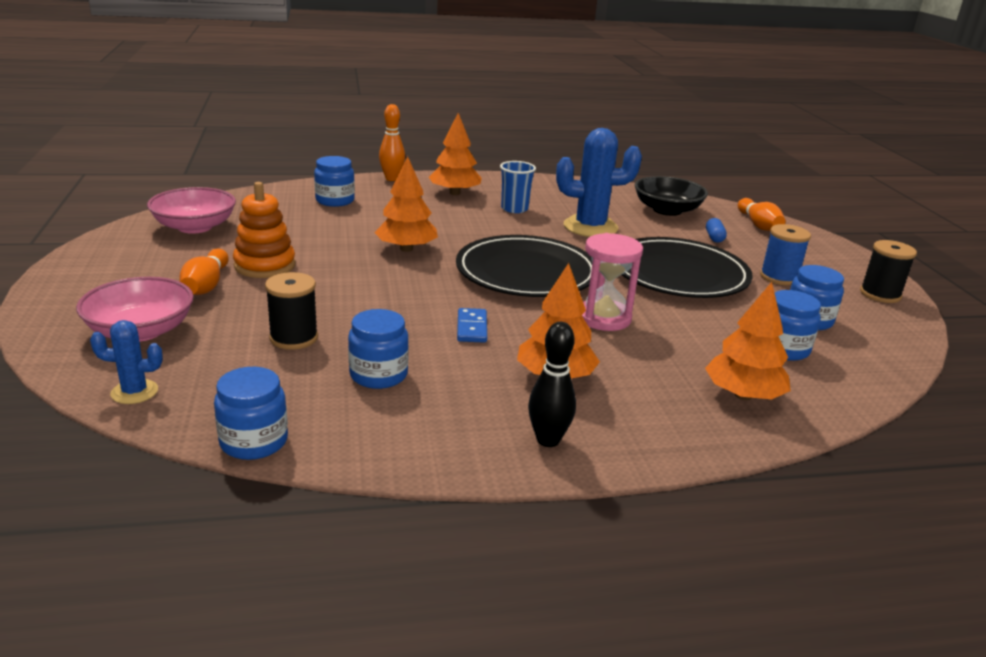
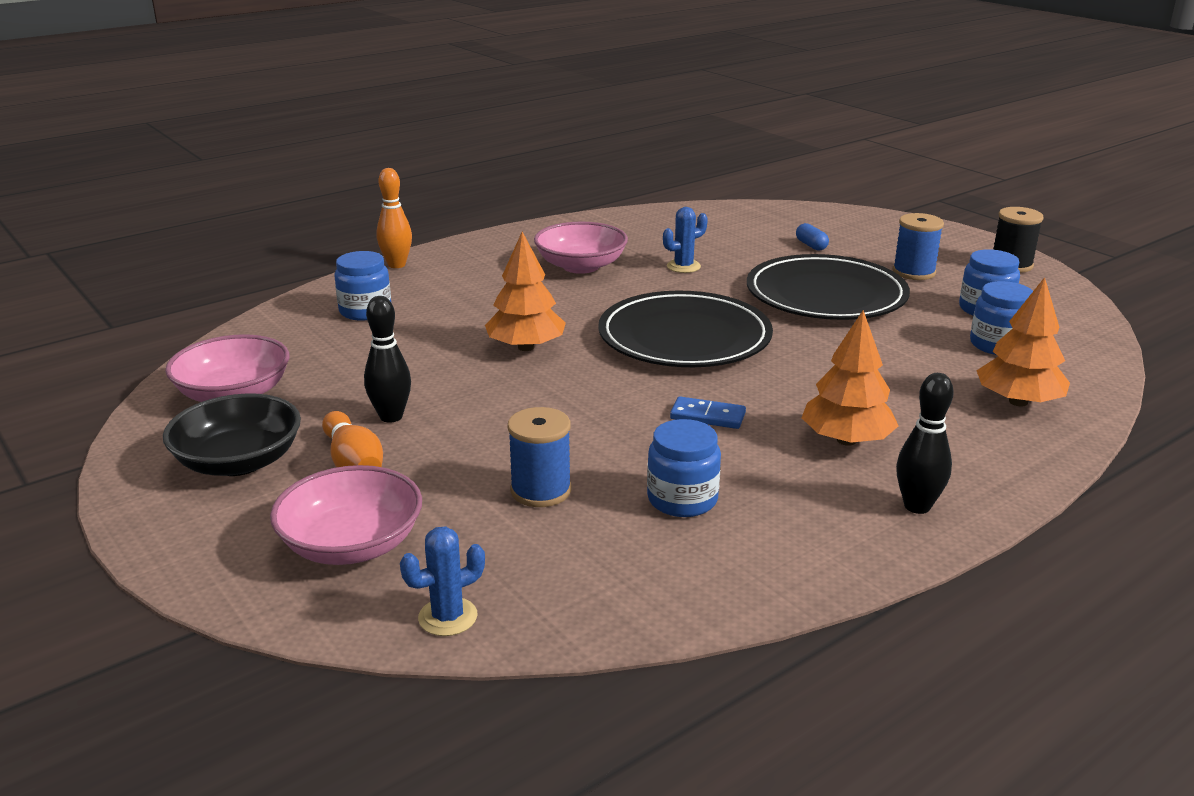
camera: 25 degrees left, 0 degrees up
blue jar [214,367,288,460] -> none
orange stacking toy [233,182,296,278] -> black bowling pin [364,296,411,423]
black spool [265,272,318,350] -> blue spool [508,407,571,507]
orange tree [429,113,482,195] -> none
blue domino [457,308,487,343] -> blue domino turned 45 degrees counterclockwise [670,396,746,429]
blue cup [500,161,536,213] -> pink bowl [534,222,628,274]
blue cactus [556,128,642,237] -> blue cactus [663,207,708,273], size x0.51
pink hourglass [582,233,643,331] -> none
black bowl [635,176,708,216] -> black bowl moved to [163,394,301,476]
orange bowling pin [738,198,786,231] -> none

